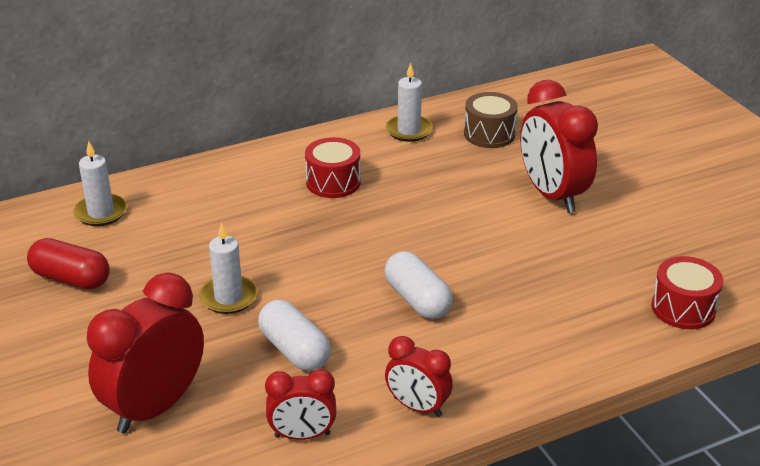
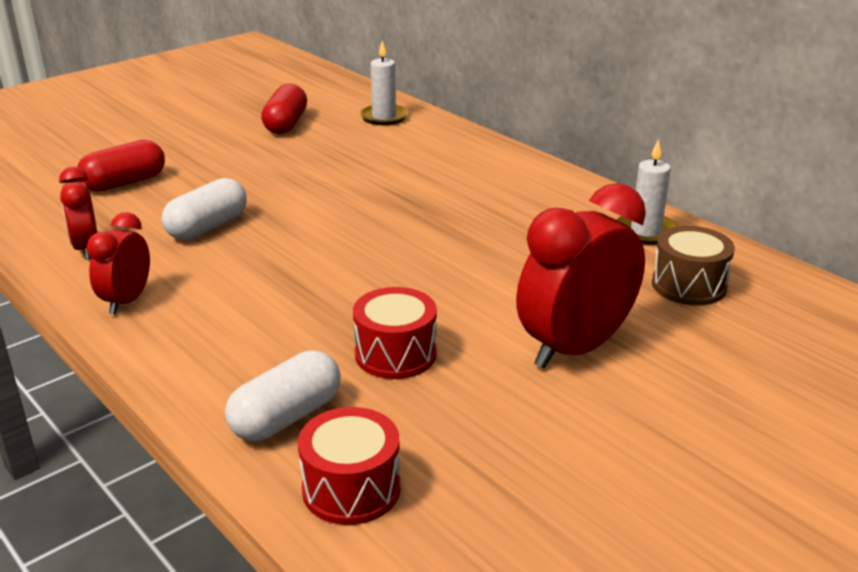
camera: 75 degrees right, 5 degrees down
red clock [87,272,204,434] -> red capsule [77,140,165,192]
white candle [199,222,258,314] -> none
red drum [305,137,361,198] -> red drum moved to [353,287,437,379]
white capsule [384,251,453,319] -> white capsule moved to [225,351,341,441]

